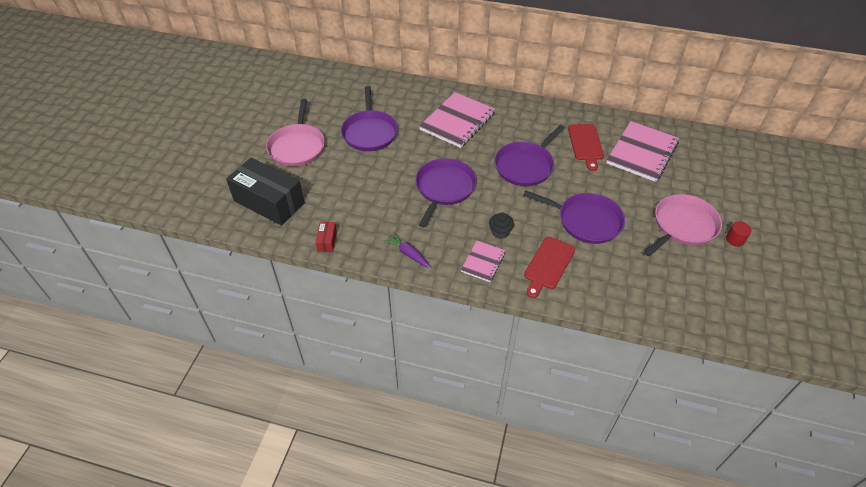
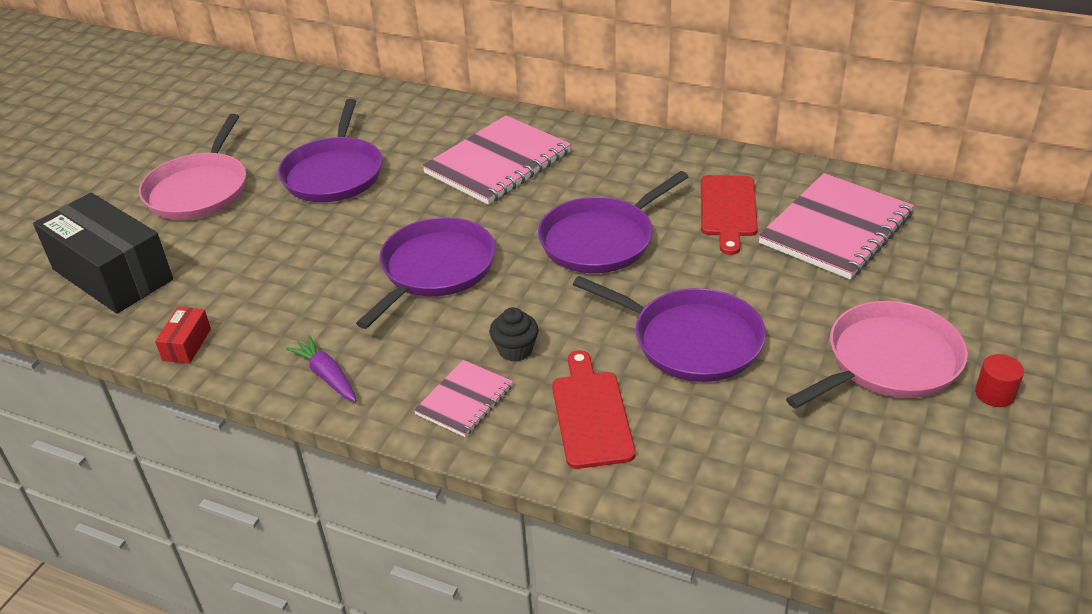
camera: 10 degrees right, 10 degrees down
red cutting board [524,237,575,298] -> red cutting board turned 135 degrees clockwise [552,350,636,469]

